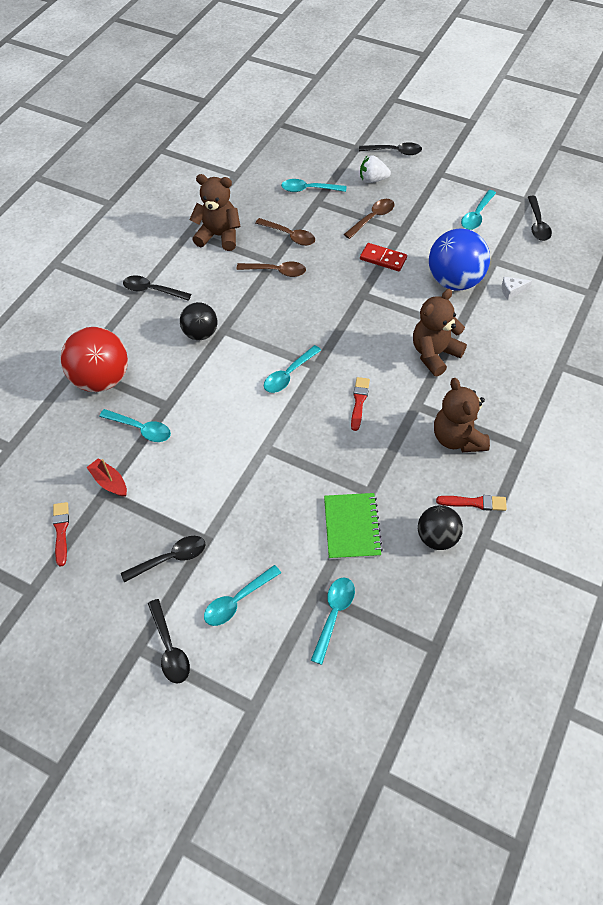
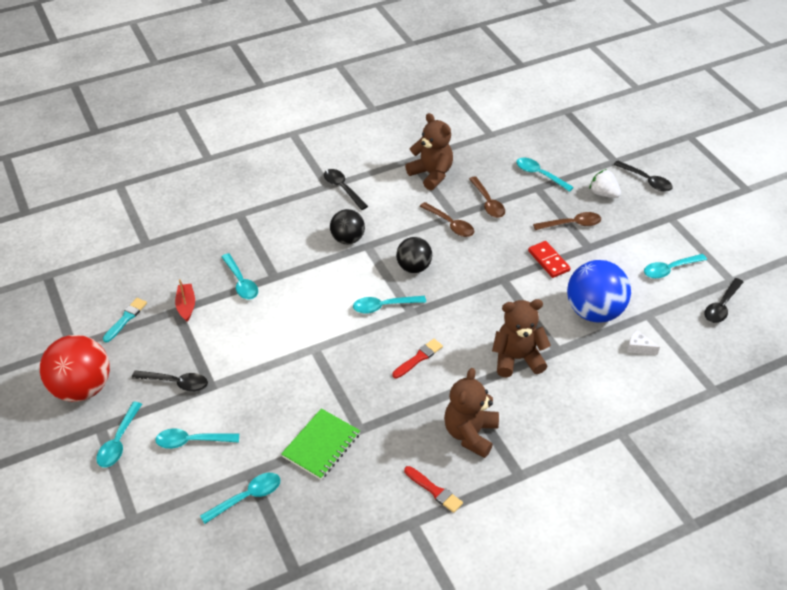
camera: 35 degrees right, 10 degrees down
red brush [52,502,69,567] -> turquoise brush [103,298,147,343]
red ball [60,327,128,392] -> red ball moved to [40,335,110,402]
black spoon [148,599,190,684] -> turquoise spoon [96,402,142,468]
black ball [418,505,463,550] -> black ball moved to [396,237,432,273]

